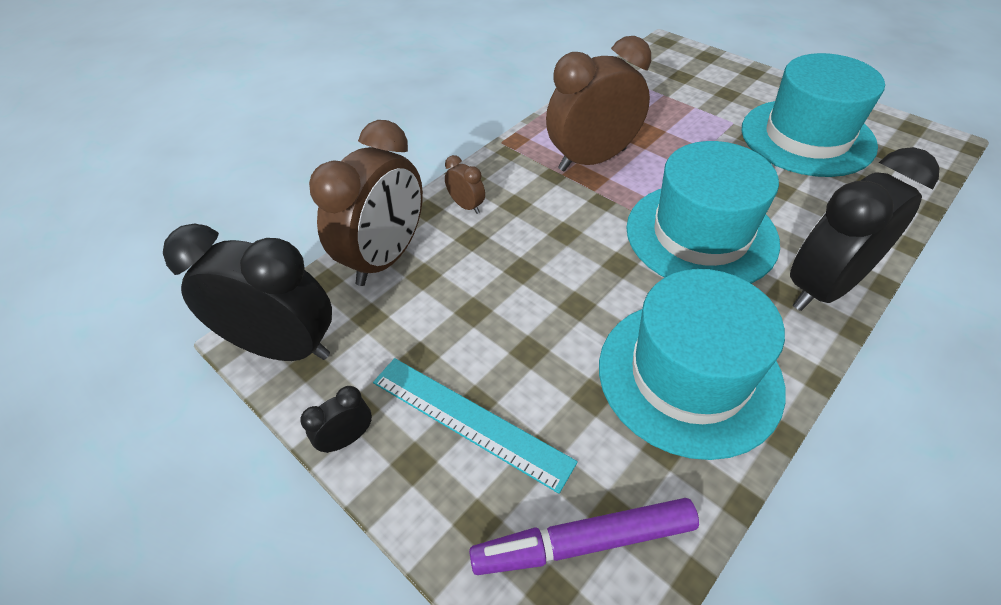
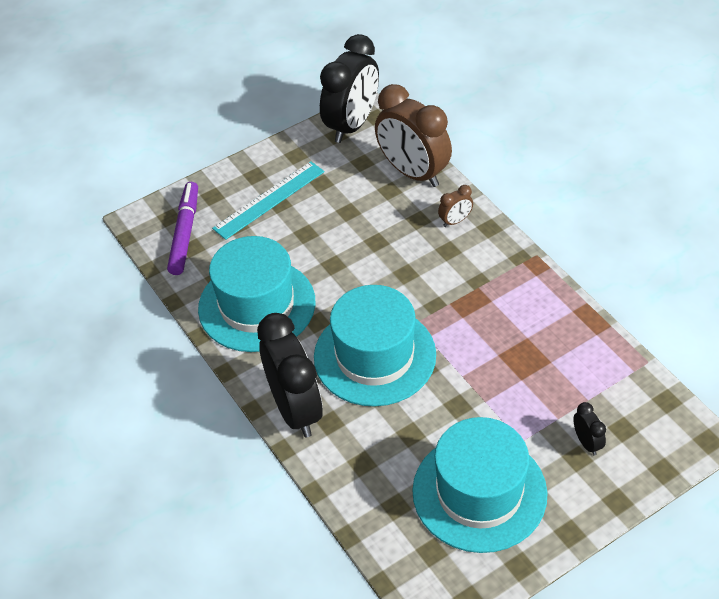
camera: 105 degrees right, 0 degrees up
black clock [300,386,372,453] -> black clock moved to [573,402,606,456]
brown clock [546,36,651,171] -> none

